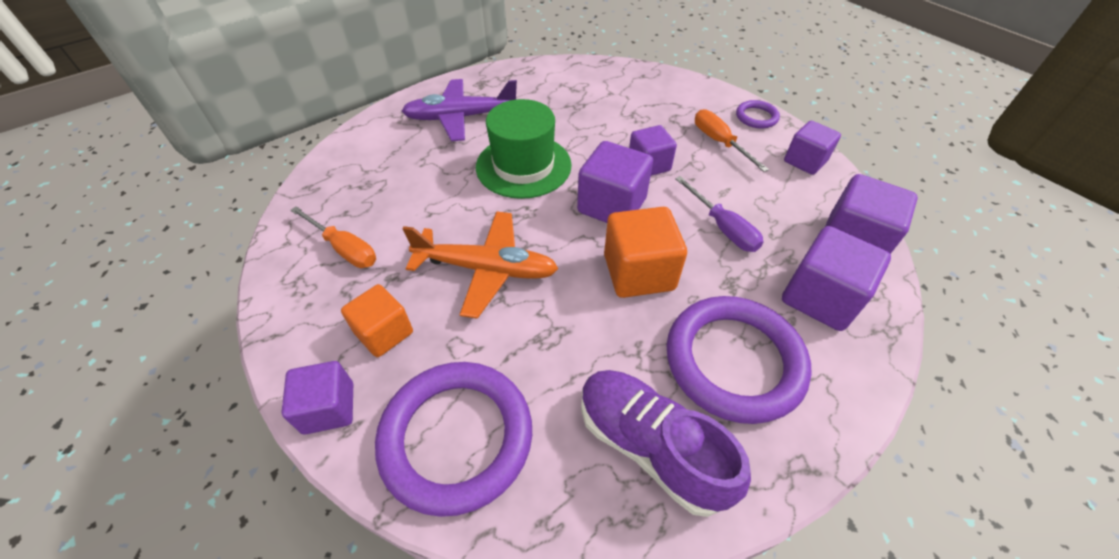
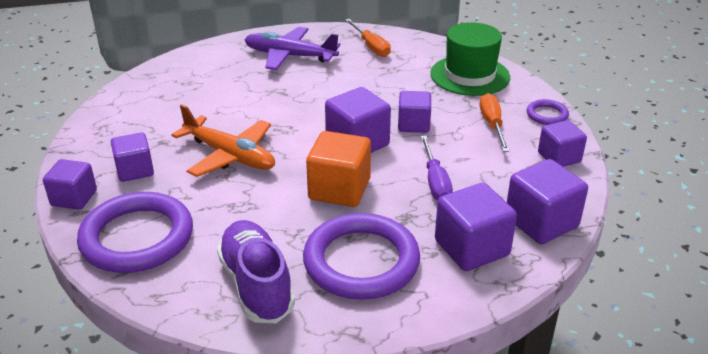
camera: 25 degrees right, 15 degrees down
orange screwdriver [290,206,376,268] -> orange screwdriver moved to [345,19,391,57]
orange cube [341,284,413,357] -> purple cube [111,132,154,182]
green hat [476,99,572,199] -> green hat moved to [430,22,510,96]

